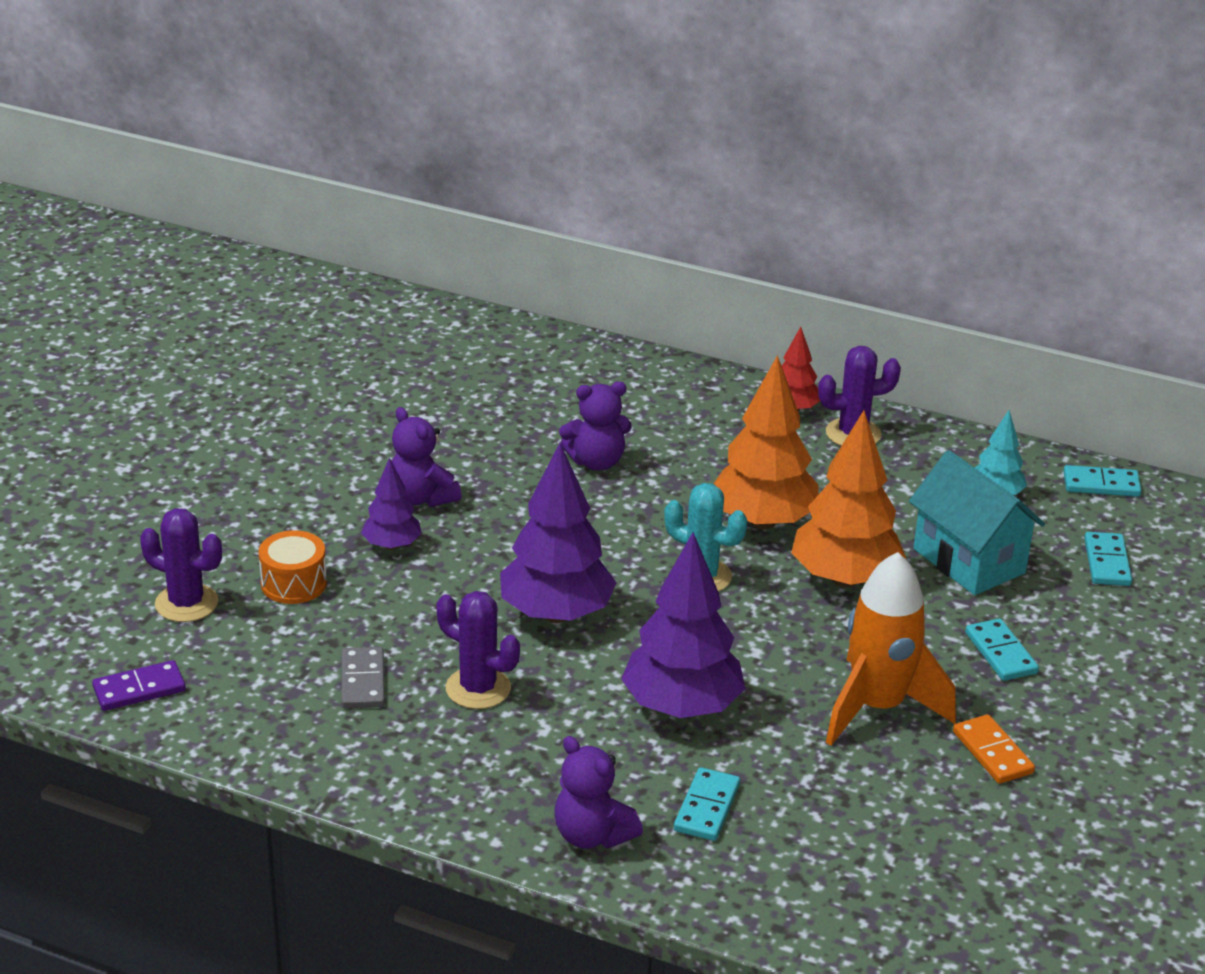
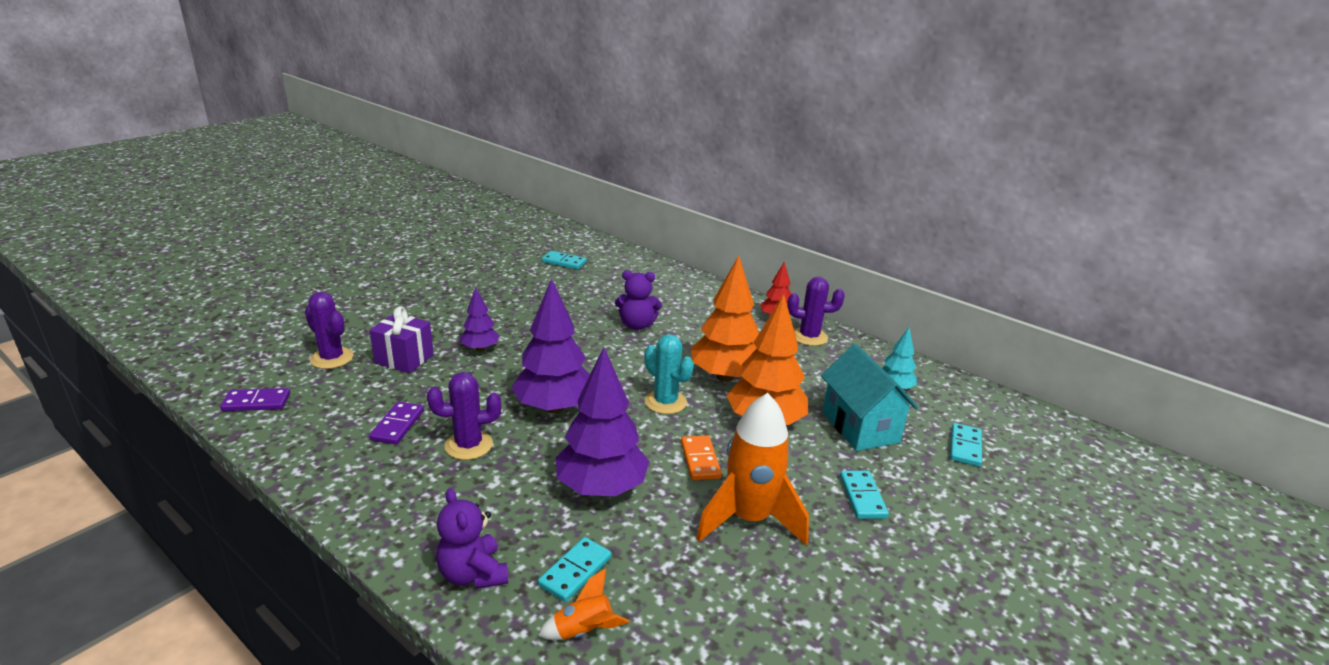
camera: 15 degrees right, 5 degrees down
orange drum [258,530,327,604] -> purple gift [369,306,434,373]
grey domino [341,647,385,708] -> purple domino [369,402,424,445]
purple teddy bear [392,407,462,507] -> none
purple cactus [437,591,520,709] -> purple cactus turned 60 degrees counterclockwise [427,372,501,460]
orange domino [953,714,1035,784] -> orange domino moved to [681,435,722,480]
turquoise domino [1063,465,1142,497] -> turquoise domino moved to [542,251,587,270]
none -> orange rocket [538,568,629,640]

